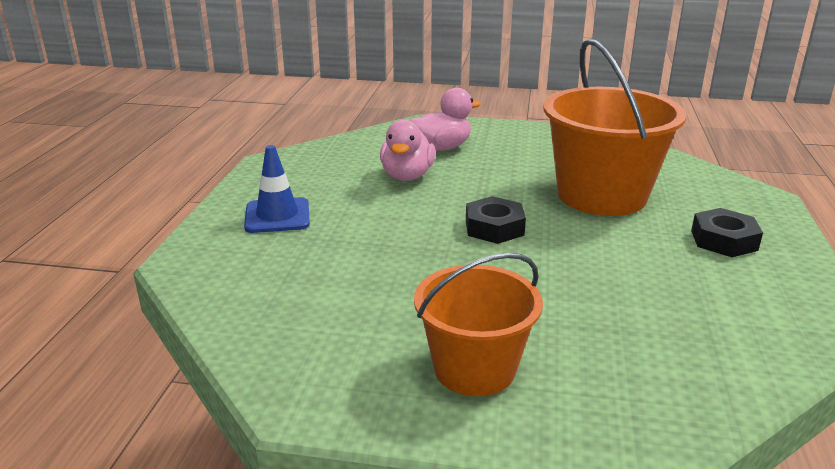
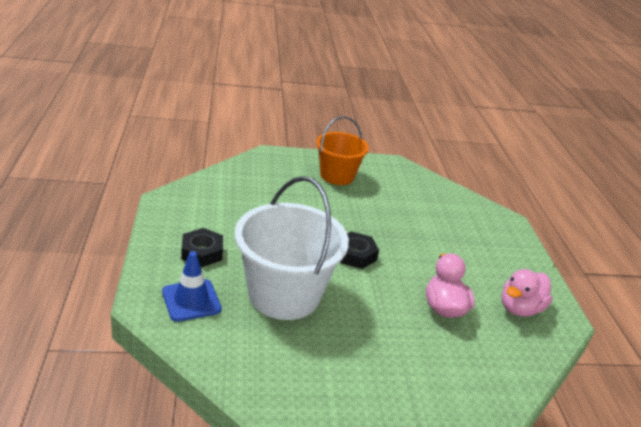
camera: 160 degrees right, 5 degrees up
blue traffic cone [244,145,310,233] -> blue traffic cone moved to [162,251,222,322]
pink duck [410,88,481,151] -> pink duck moved to [502,269,553,317]
orange bucket [543,38,686,216] -> white bucket [235,176,349,320]

